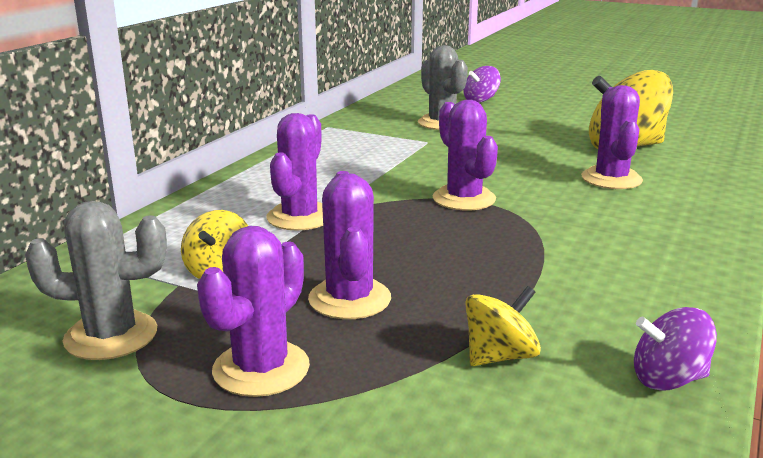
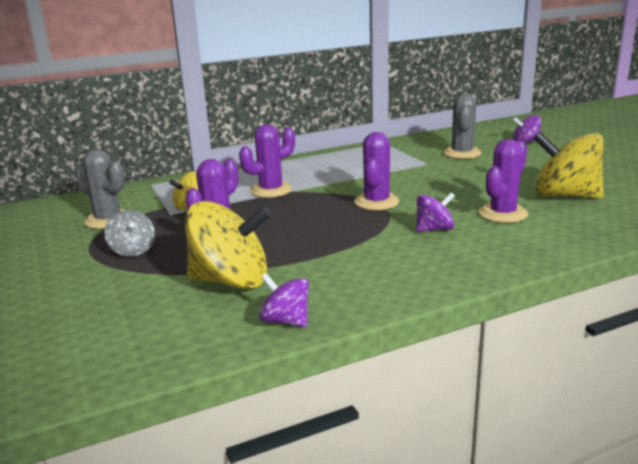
camera: 40 degrees right, 0 degrees up
purple cactus [197,226,310,397] -> grey spinning top [104,210,155,257]
yellow spinning top [465,286,541,366] -> yellow spinning top [185,201,271,289], size x1.89
none -> purple spinning top [416,192,455,232]

